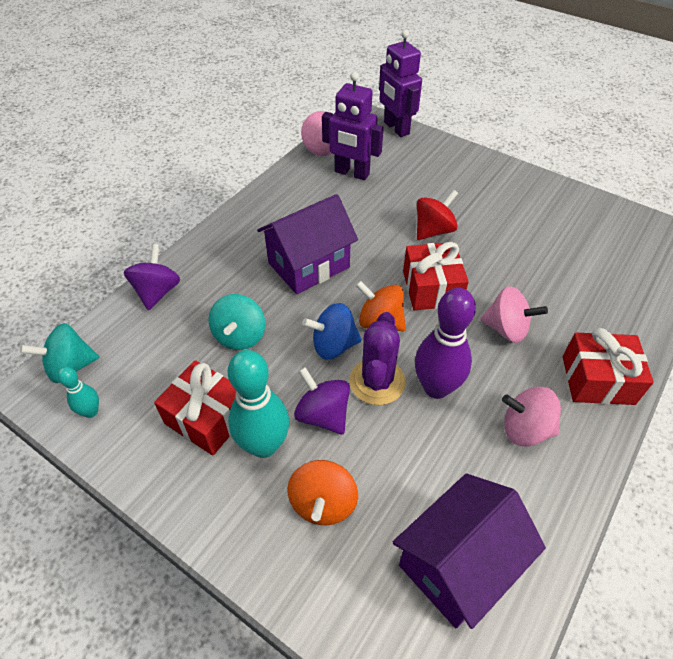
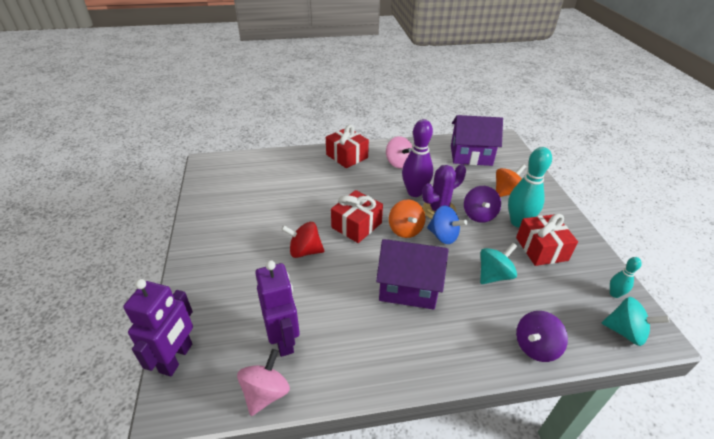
camera: 135 degrees left, 10 degrees down
pink spinning top [480,286,548,343] -> none

